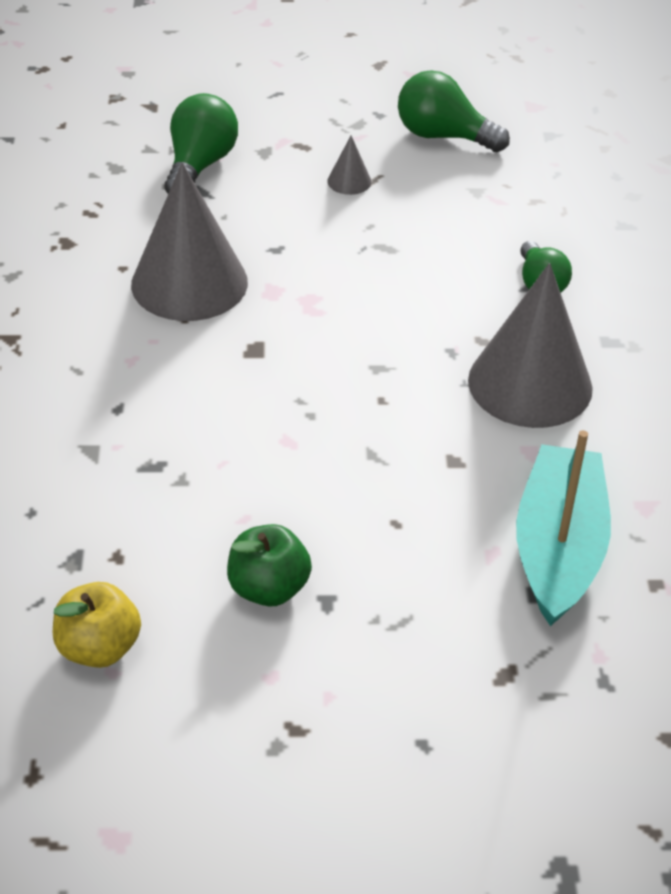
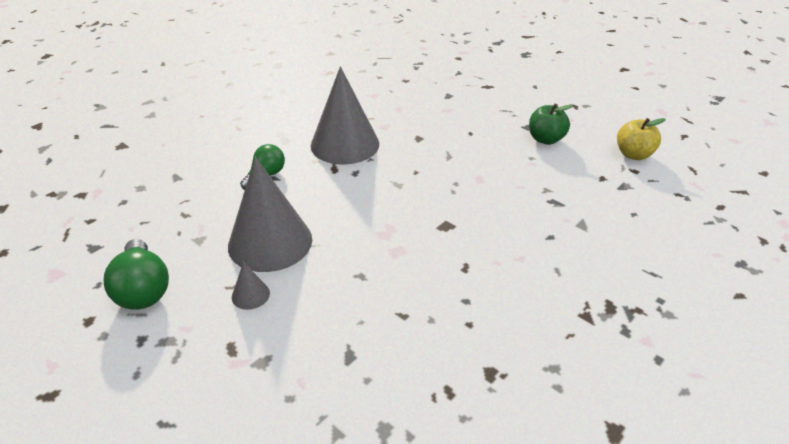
camera: 135 degrees left, 5 degrees down
grey cone [131,163,248,321] -> grey cone moved to [228,157,312,272]
green light bulb [165,93,238,194] -> none
turquoise boat [516,430,611,626] -> none

